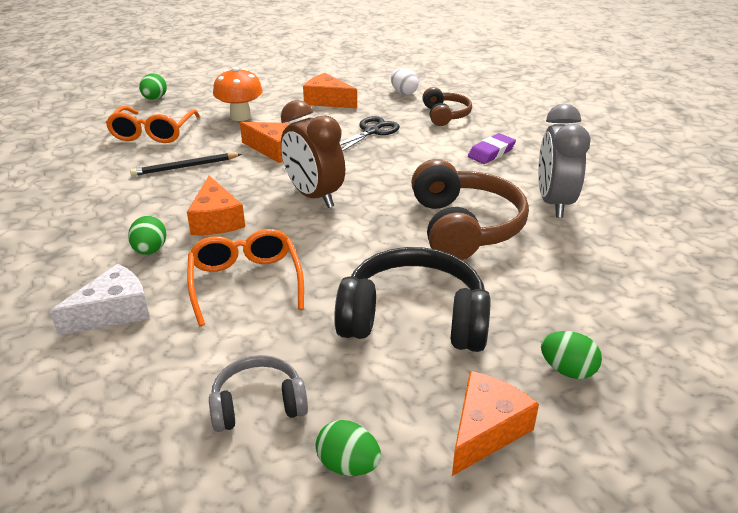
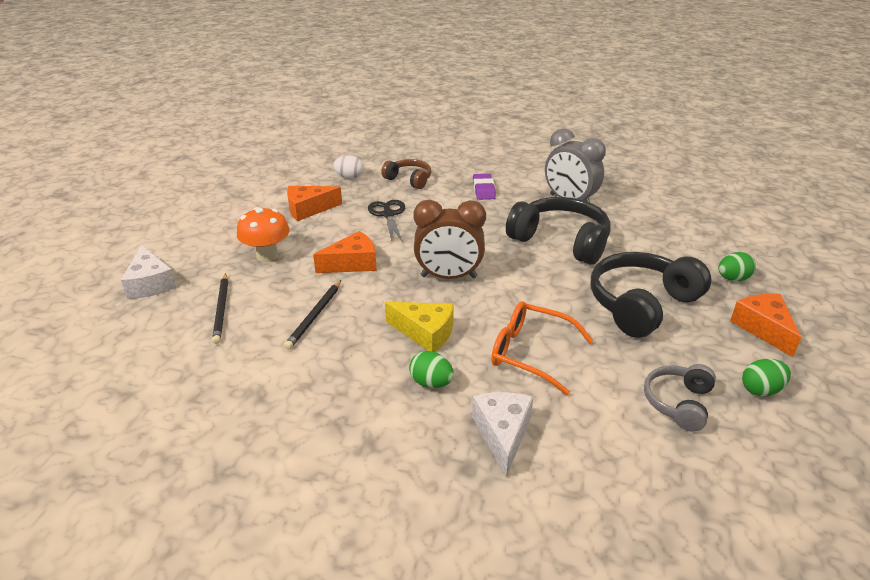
camera: 50 degrees left, 0 degrees up
orange glasses [105,106,200,143] -> black pencil [212,273,228,344]
green egg [139,73,167,100] -> white cheese [121,245,177,299]
orange cheese [187,176,245,235] -> yellow cheese [385,302,454,352]
brown headphones [411,159,529,260] -> black headphones [506,197,611,265]

